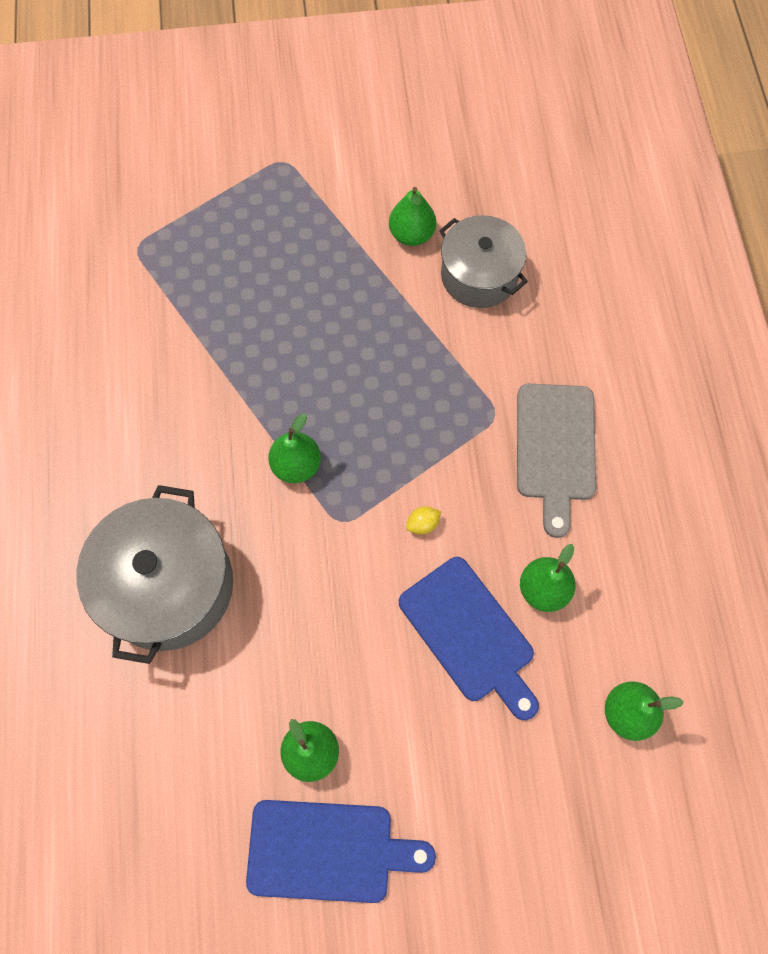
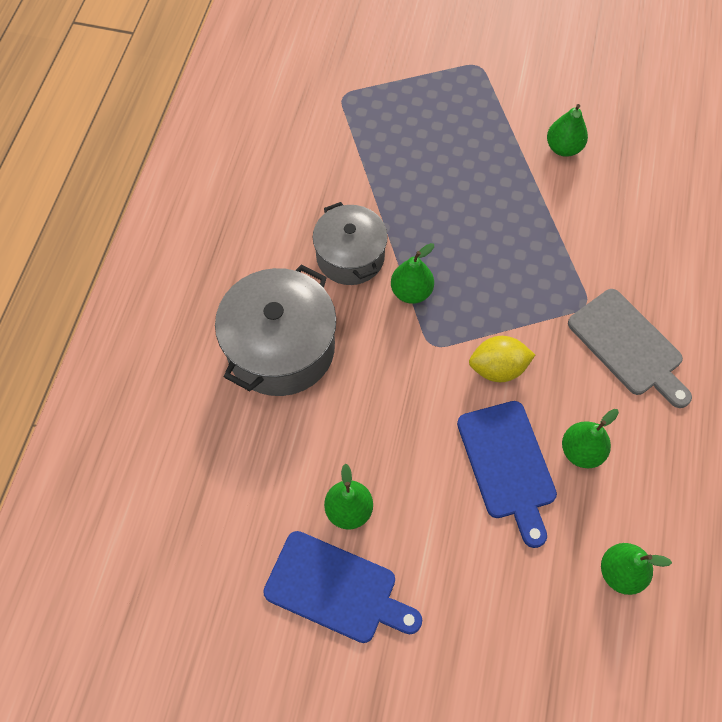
camera: 20 degrees right, 5 degrees down
yellow lemon [406,506,442,535] -> yellow lemon [469,336,535,382], size x1.99
grey pot [439,215,528,308] -> grey pot moved to [313,202,388,285]
grey cutting board [517,384,596,538] -> grey cutting board turned 60 degrees counterclockwise [568,289,692,408]

